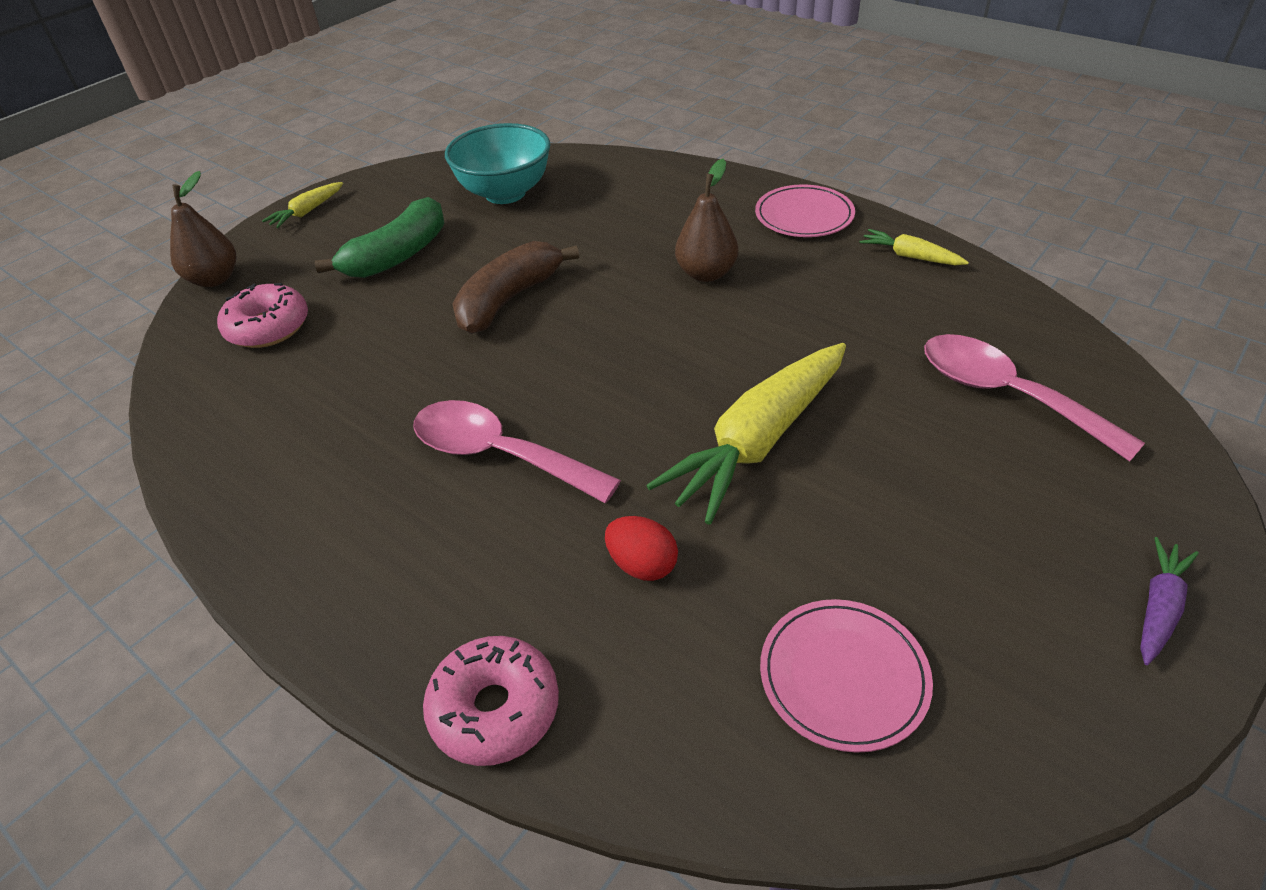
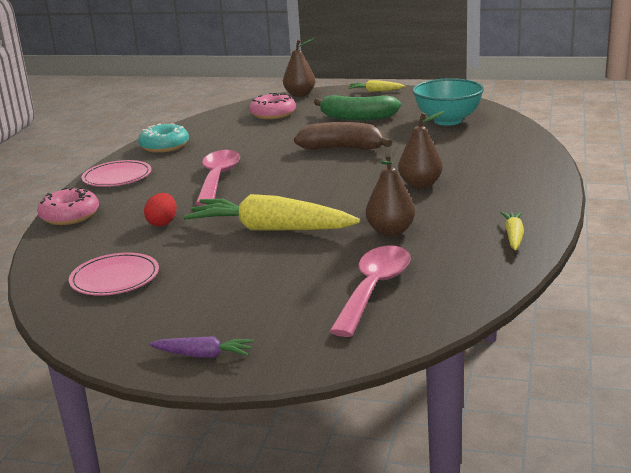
camera: 65 degrees right, 20 degrees down
pink plate [755,184,855,237] -> pink plate moved to [81,160,151,187]
none -> turquoise donut [138,123,189,153]
none -> brown pear [366,154,415,236]

